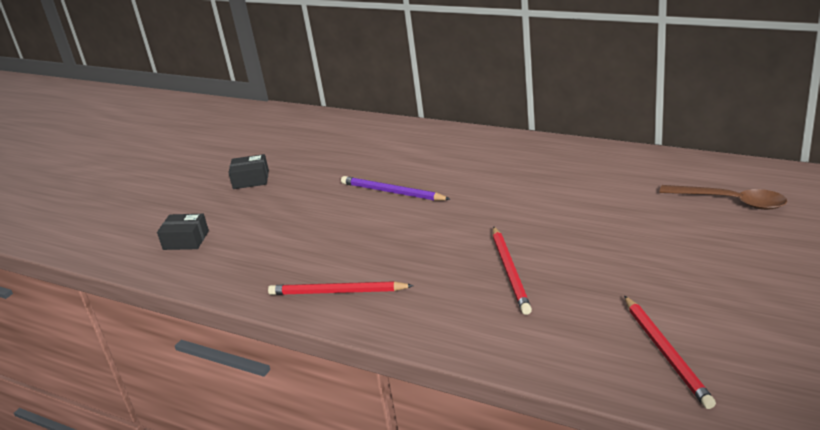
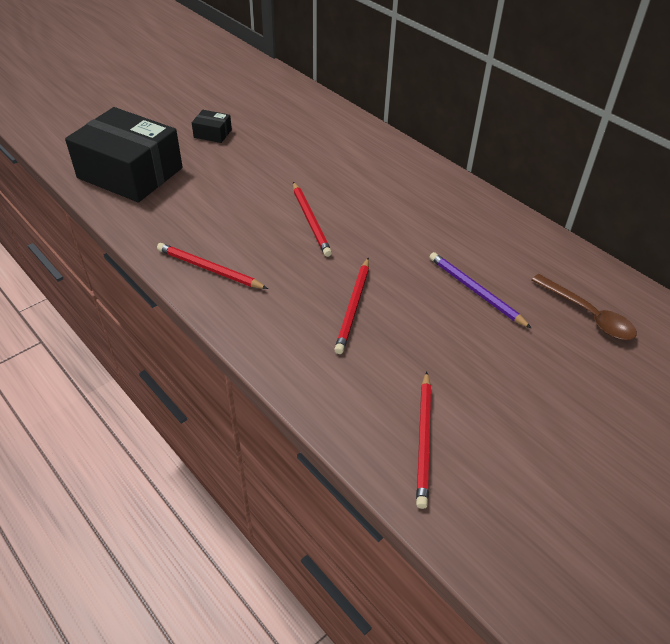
camera: 15 degrees right, 15 degrees up
black box [157,214,209,250] -> black box [65,107,183,203], size x2.45
purple pencil [341,176,450,201] -> purple pencil moved to [429,252,532,329]
none -> red pencil [293,182,332,257]

